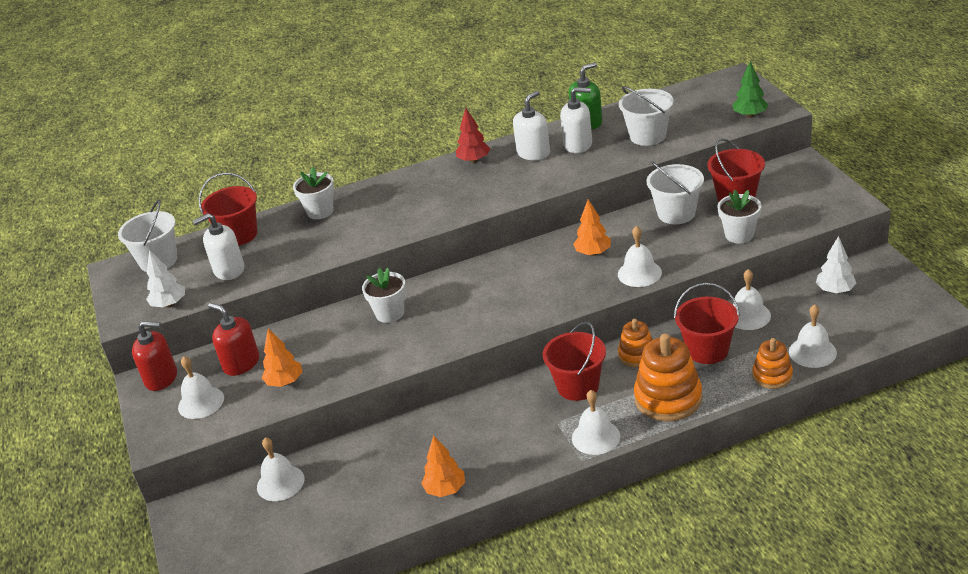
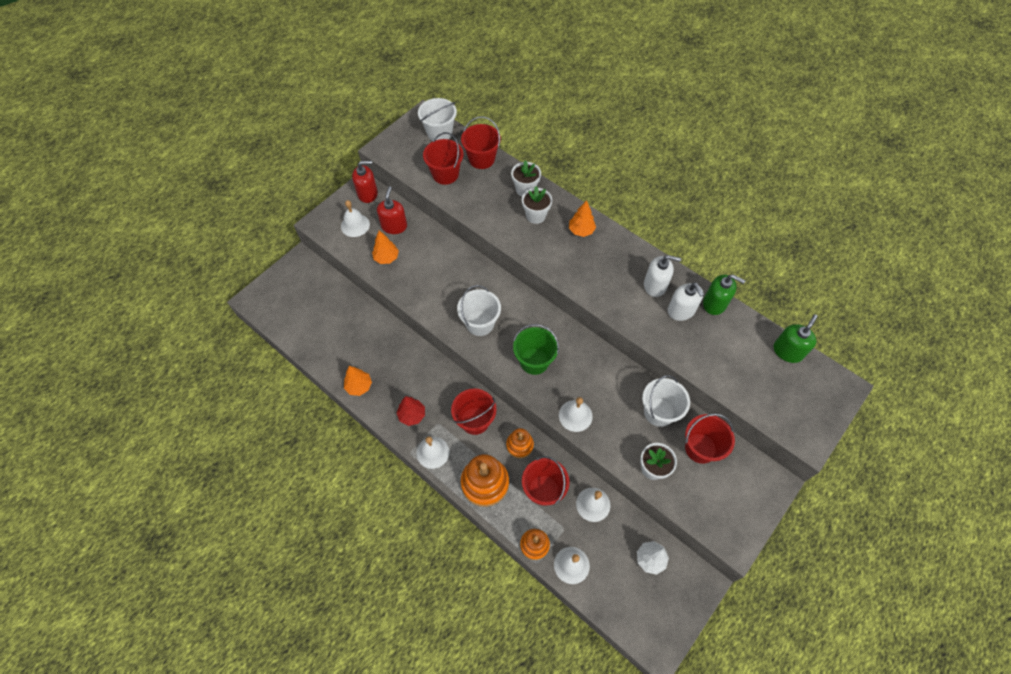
camera: 55 degrees right, 25 degrees up
red soap dispenser [132,321,177,391] -> red soap dispenser turned 75 degrees counterclockwise [352,161,378,203]
white tree [146,250,185,308] -> none
white soap dispenser [193,213,244,280] -> red bucket [423,132,464,185]
white bell [257,437,304,501] -> none
white flower pot [362,268,406,323] -> white flower pot moved to [522,186,552,224]
red tree [456,108,490,163] -> red tree moved to [397,396,425,426]
orange tree [573,199,611,256] -> orange tree moved to [569,200,596,237]
white bucket [619,86,674,146] -> white bucket moved to [457,285,501,336]
green tree [732,61,768,118] -> none
none -> green bucket [513,324,559,375]
none -> green soap dispenser [774,314,818,363]

